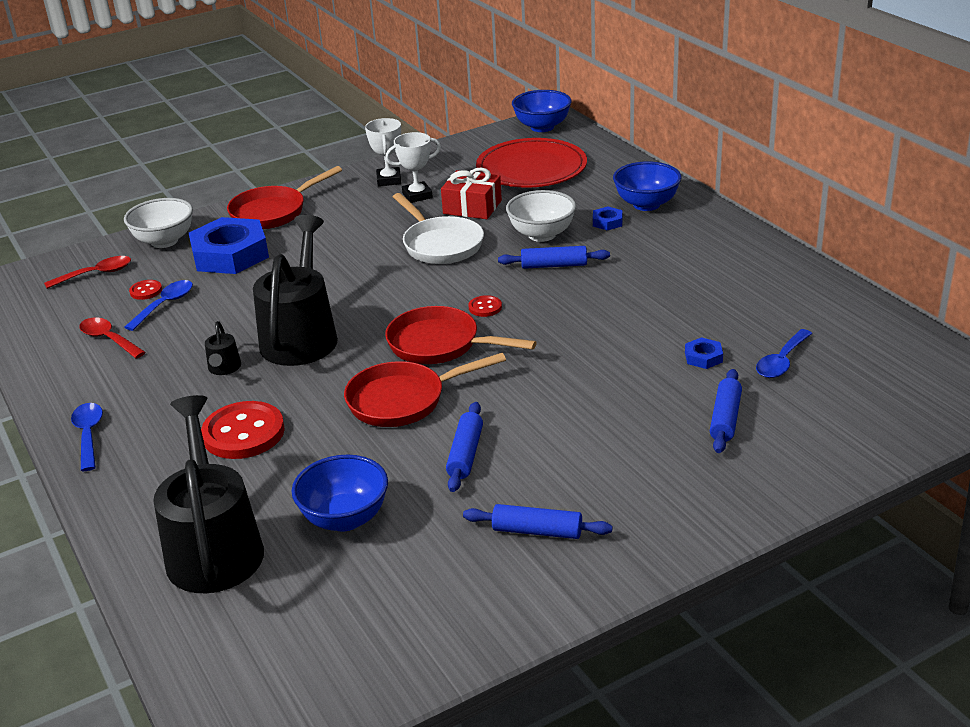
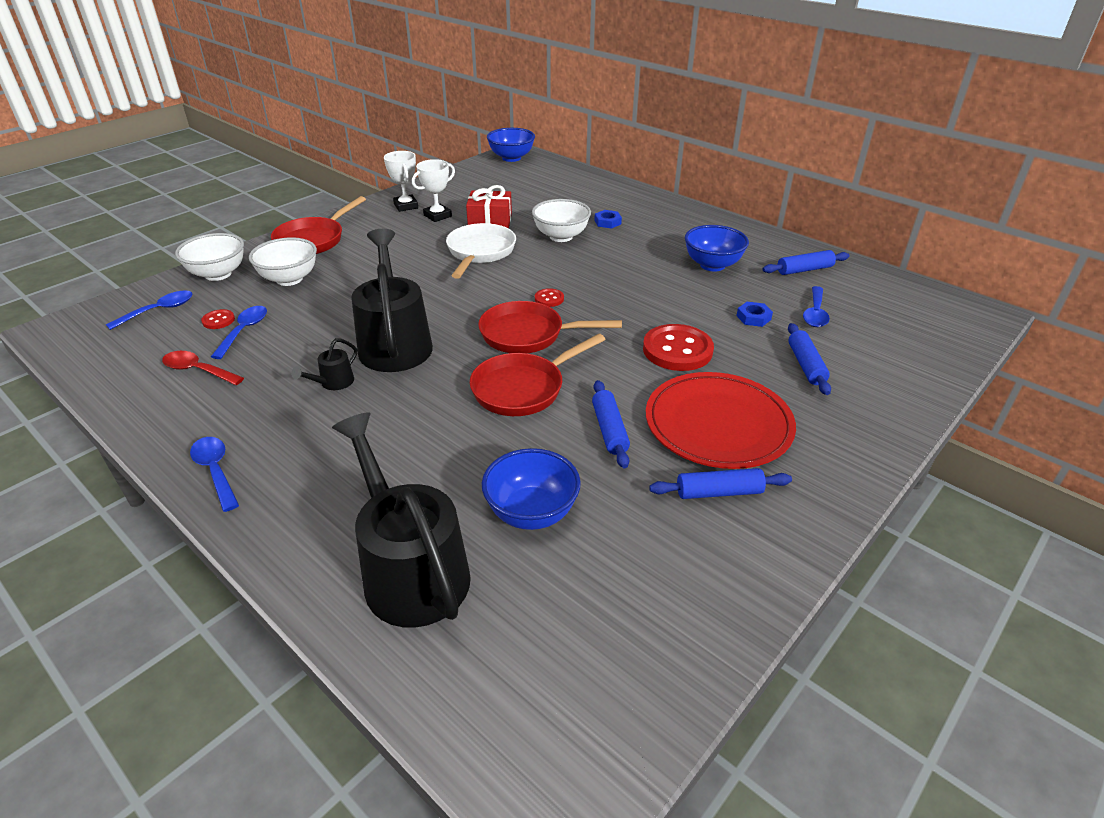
camera: 20 degrees left, 5 degrees up
red spoon [44,256,131,289] -> blue spoon [106,290,192,330]
blue nut [189,217,269,274] -> white bowl [249,237,317,286]
red button [201,401,285,459] -> red button moved to [643,324,714,371]
black watering can [205,321,241,375] -> black watering can turned 60 degrees clockwise [291,338,357,390]
white pan [393,193,484,264] -> white pan turned 120 degrees counterclockwise [446,223,516,279]
red plate [476,138,587,188] -> red plate moved to [646,372,796,469]
blue rolling pin [498,246,610,269] -> blue rolling pin moved to [763,250,850,275]
blue bowl [613,161,681,211] -> blue bowl moved to [685,225,749,272]

